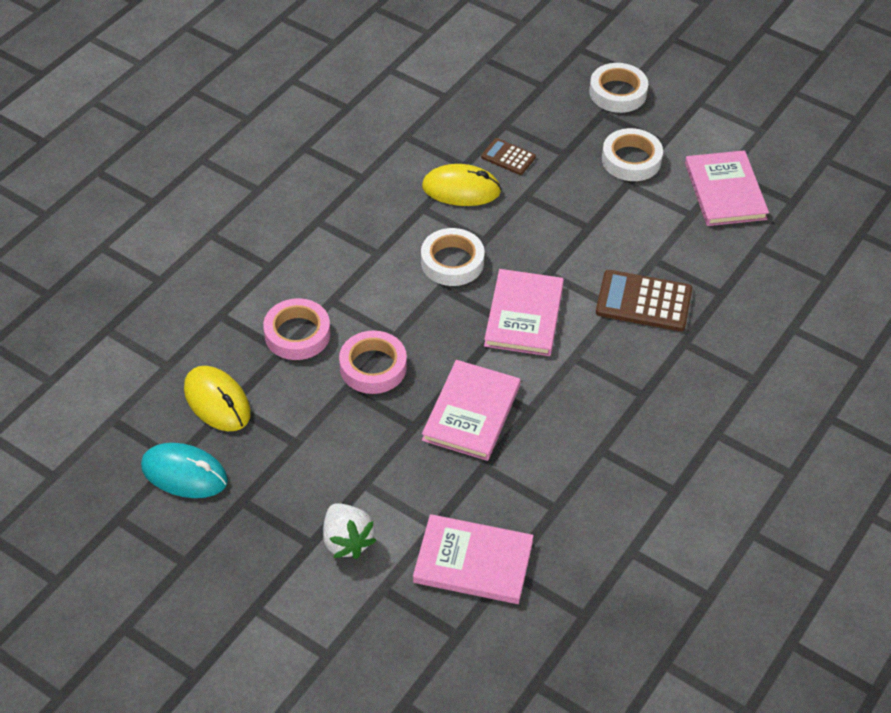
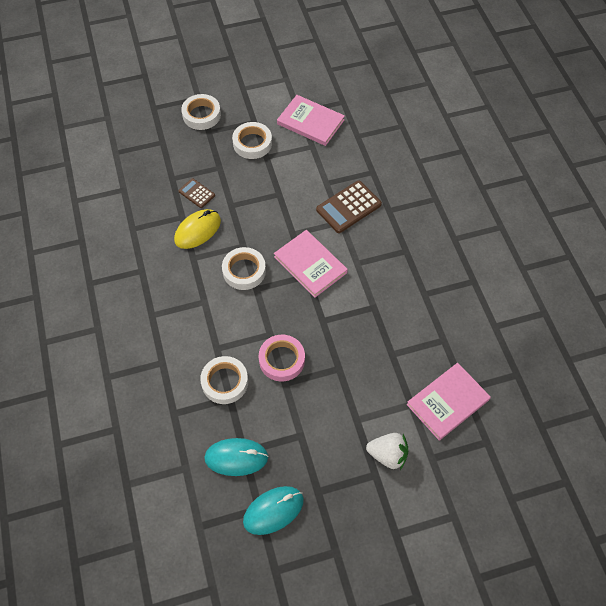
camera: 50 degrees left, 10 degrees up
yellow mouse [184,366,251,431] -> turquoise mouse [204,438,269,476]
pink tape [263,298,331,360] -> white tape [200,356,248,404]
pink book [422,360,521,461] -> none
brown calculator [481,138,536,175] -> brown calculator turned 60 degrees clockwise [178,178,215,208]

